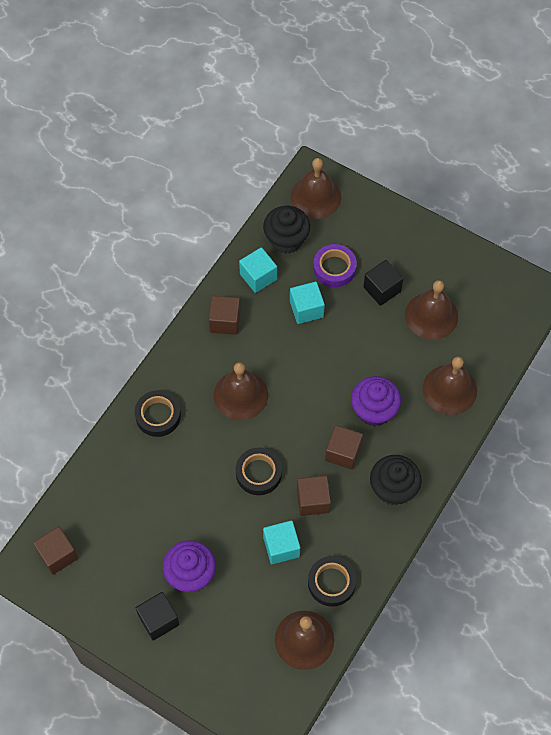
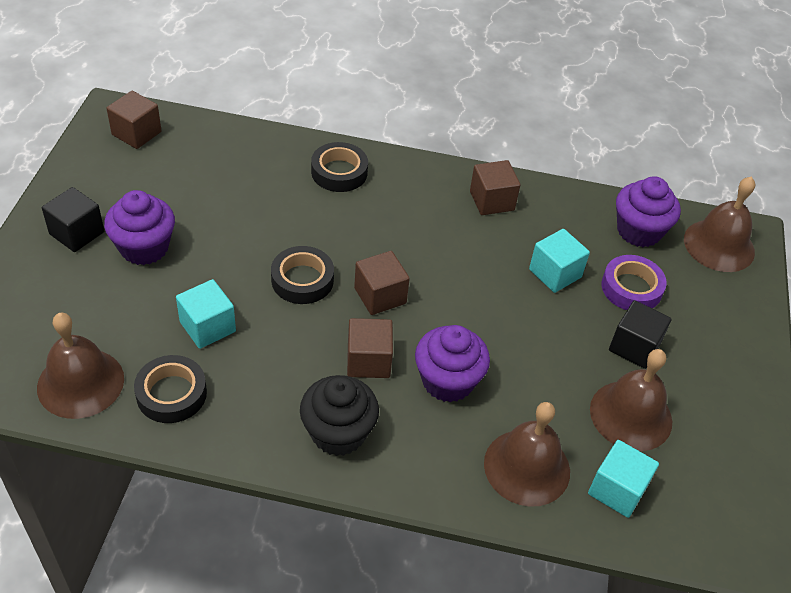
camera: 65 degrees right, 15 degrees down
brown bell [213,362,268,420] -> none
turquoise cube [239,247,277,293] -> turquoise cube moved to [588,440,659,518]
black cupcake [263,206,310,254] -> purple cupcake [616,176,681,247]
brown cube [297,475,331,516] -> brown cube moved to [354,251,410,315]

